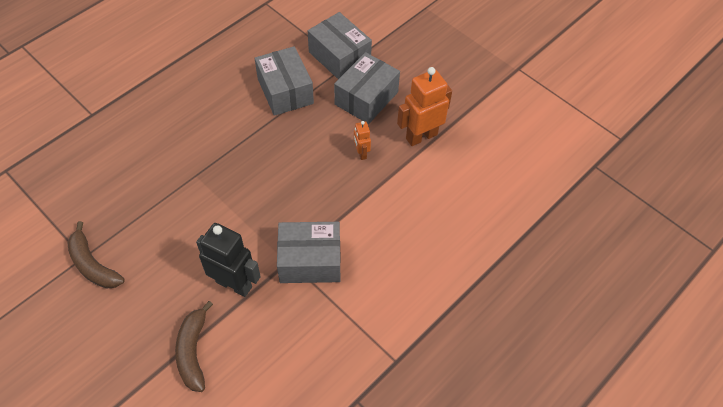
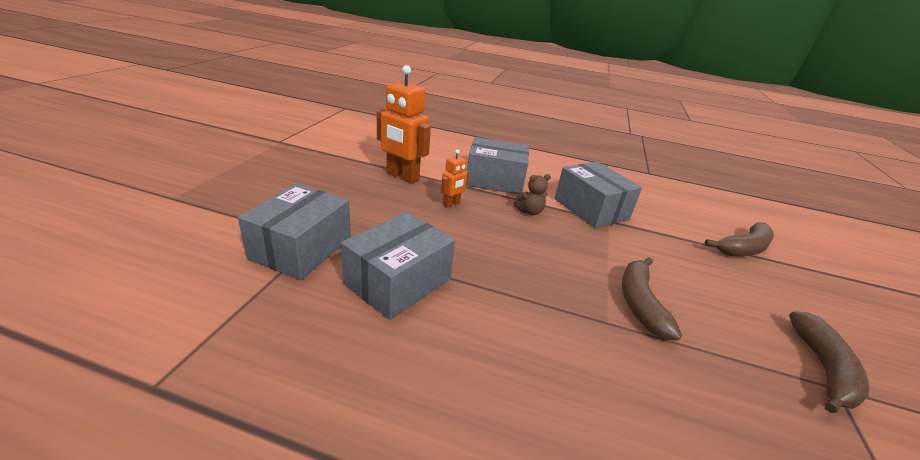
camera: 120 degrees left, 25 degrees down
black robot [196,223,261,297] -> none
grey box [334,52,400,124] -> grey box moved to [467,137,529,194]
none -> brown teddy bear [513,174,551,215]
none -> brown banana [622,257,682,341]

